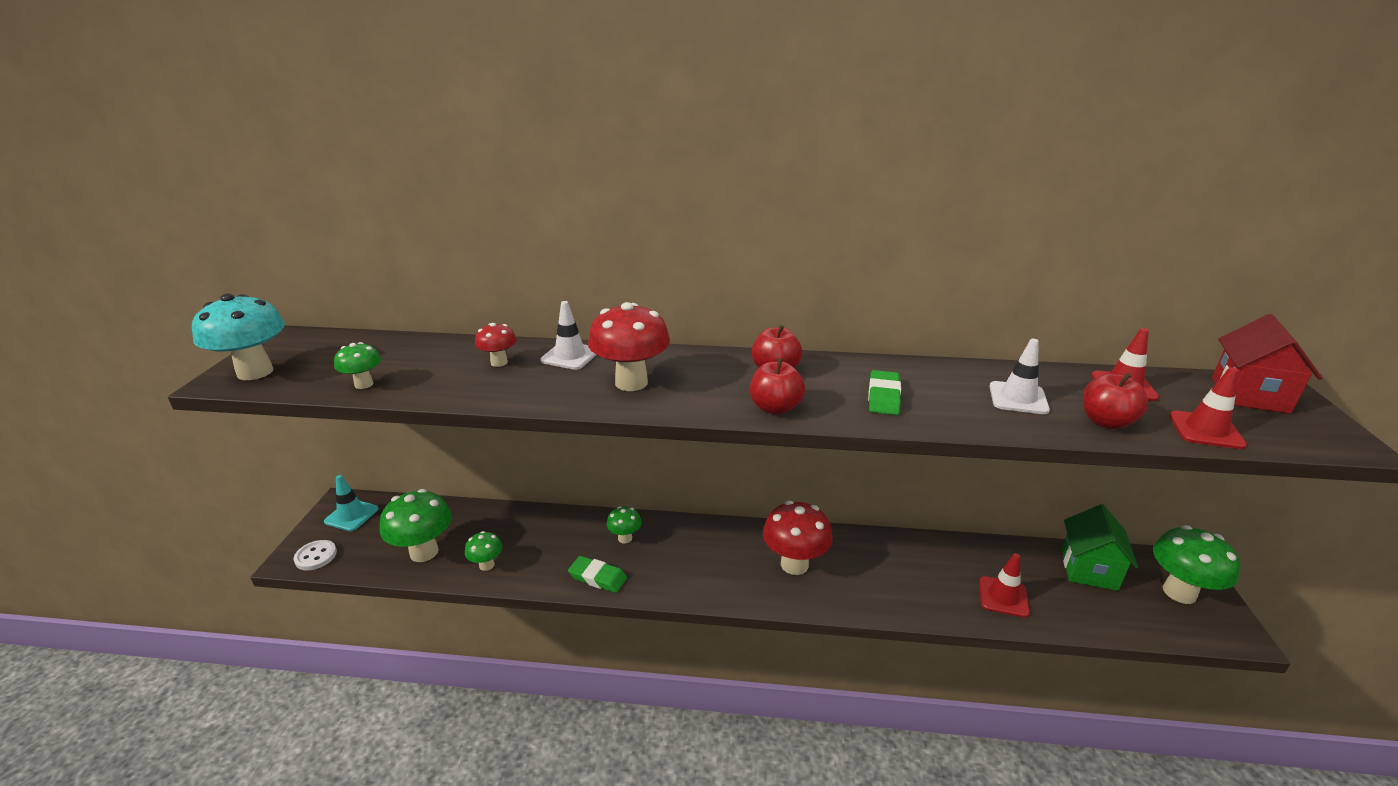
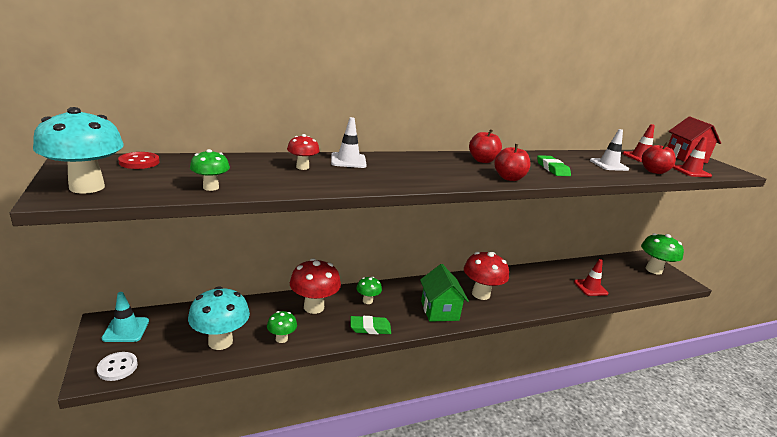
camera: 30 degrees left, 5 degrees down
green mushroom [380,489,452,562] -> turquoise mushroom [188,286,250,350]
red mushroom [588,302,670,391] -> red mushroom moved to [290,258,341,314]
green house [1062,504,1138,591] -> green house moved to [420,264,469,322]
none -> red button [118,152,159,169]

